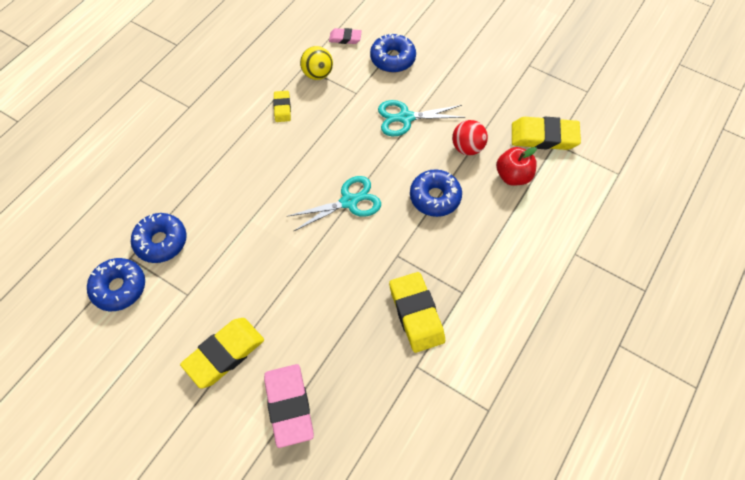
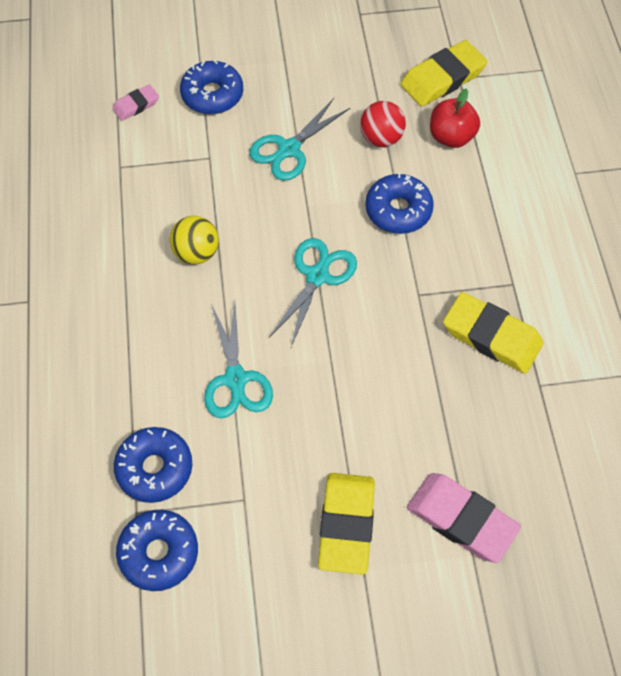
camera: 40 degrees left, 0 degrees up
yellow eraser [273,91,291,122] -> none
yellow ball [300,46,333,80] -> yellow ball moved to [170,216,219,265]
none -> turquoise scissors [204,302,273,418]

